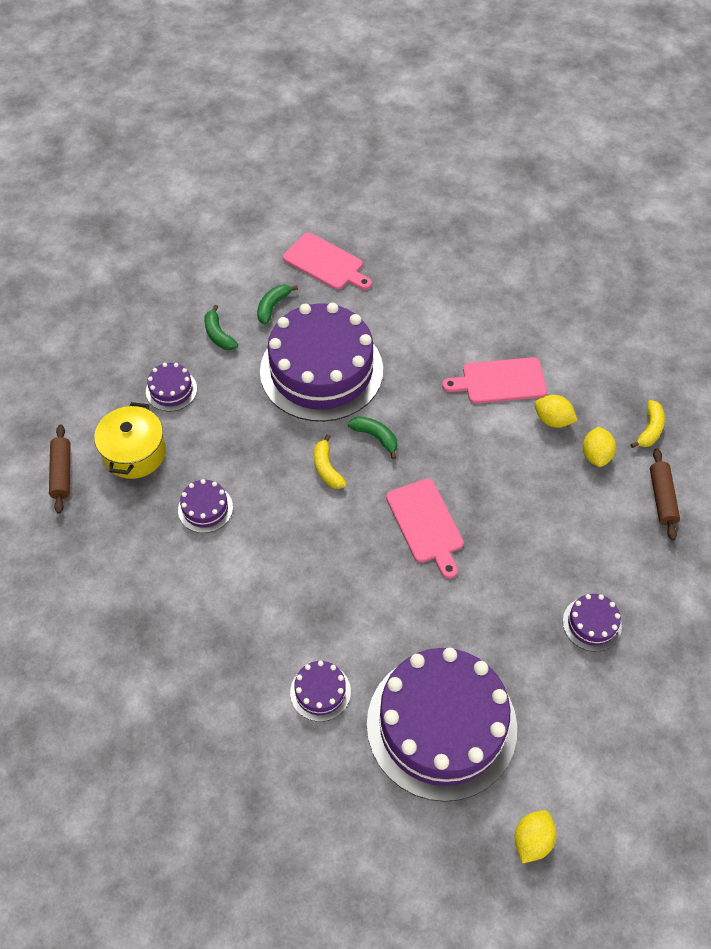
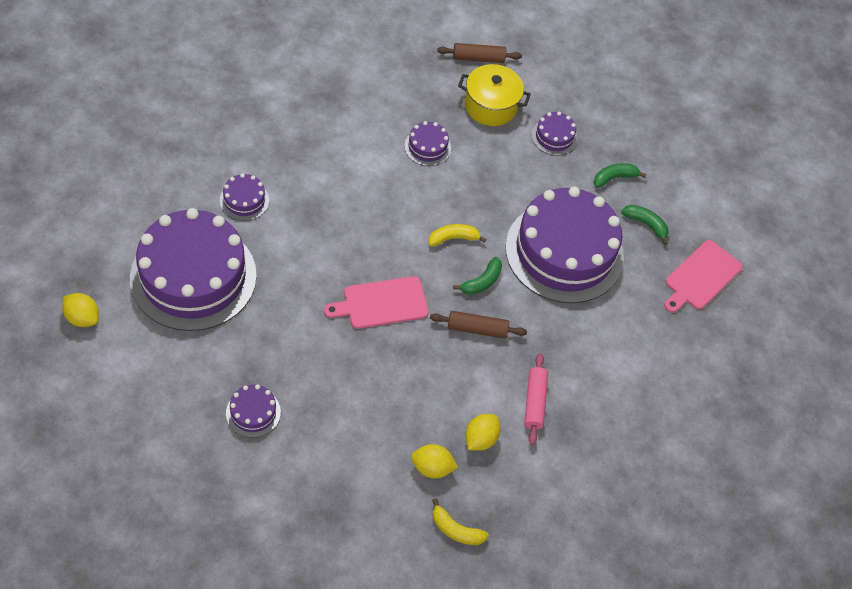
camera: 90 degrees right, 0 degrees up
pink cutting board [442,357,547,404] -> pink rolling pin [524,353,548,445]
brown rolling pin [650,448,680,541] -> brown rolling pin moved to [430,311,527,339]

